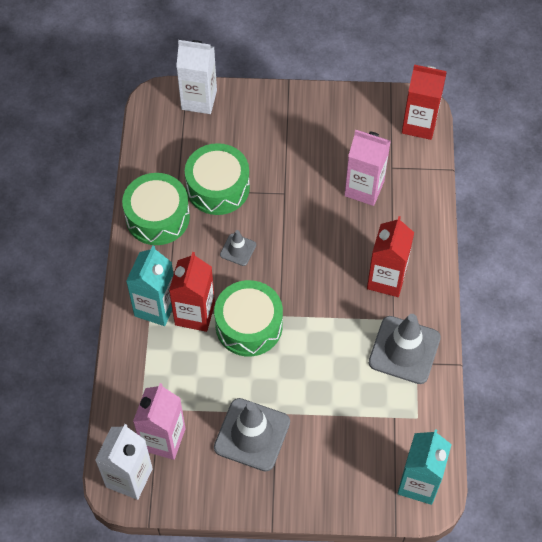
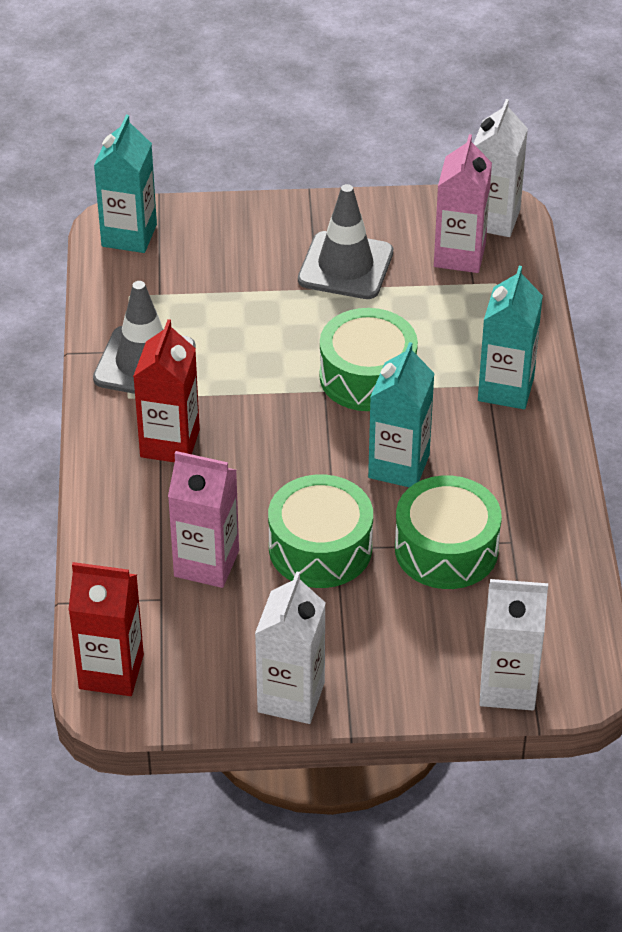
camera: 175 degrees right, 15 degrees down
green drum [122,173,190,245] -> green drum moved to [268,474,373,588]
red carton [169,252,215,332] -> none
grey traffic cone [220,230,256,266] -> turquoise carton [368,342,435,488]
none -> white carton [255,571,326,724]

